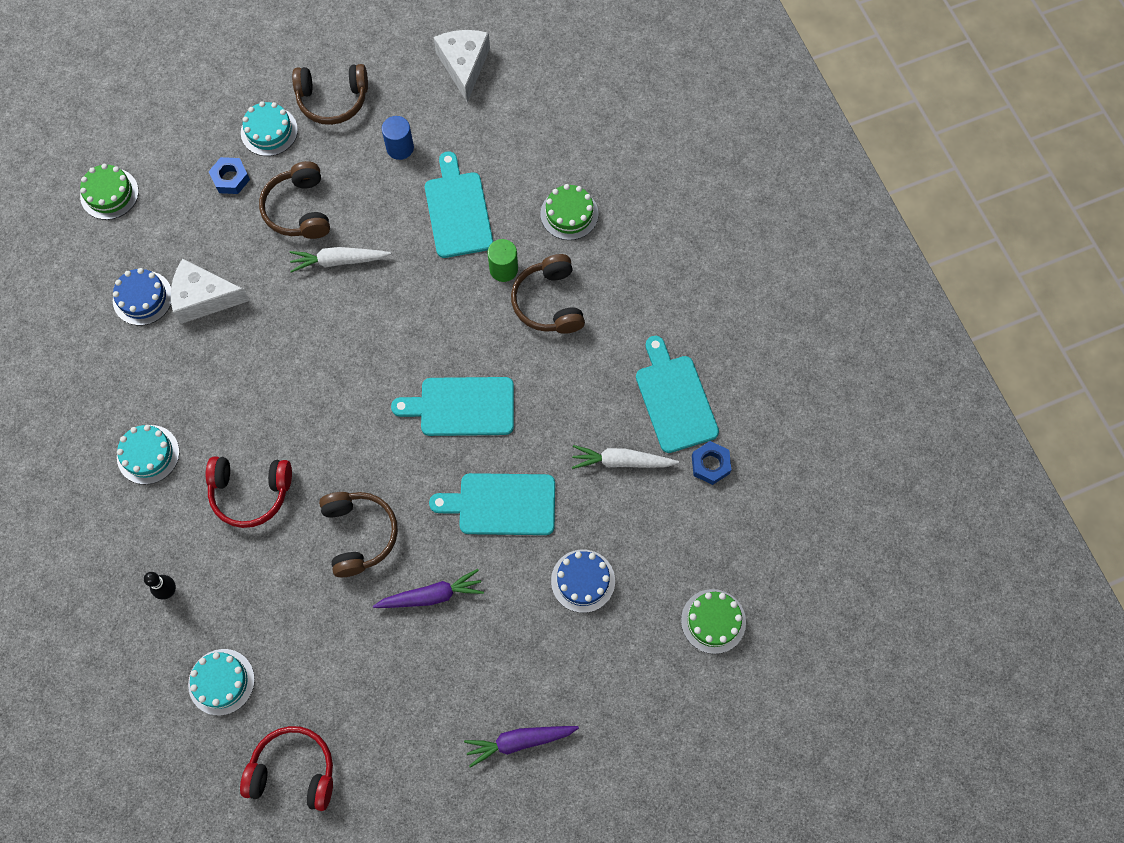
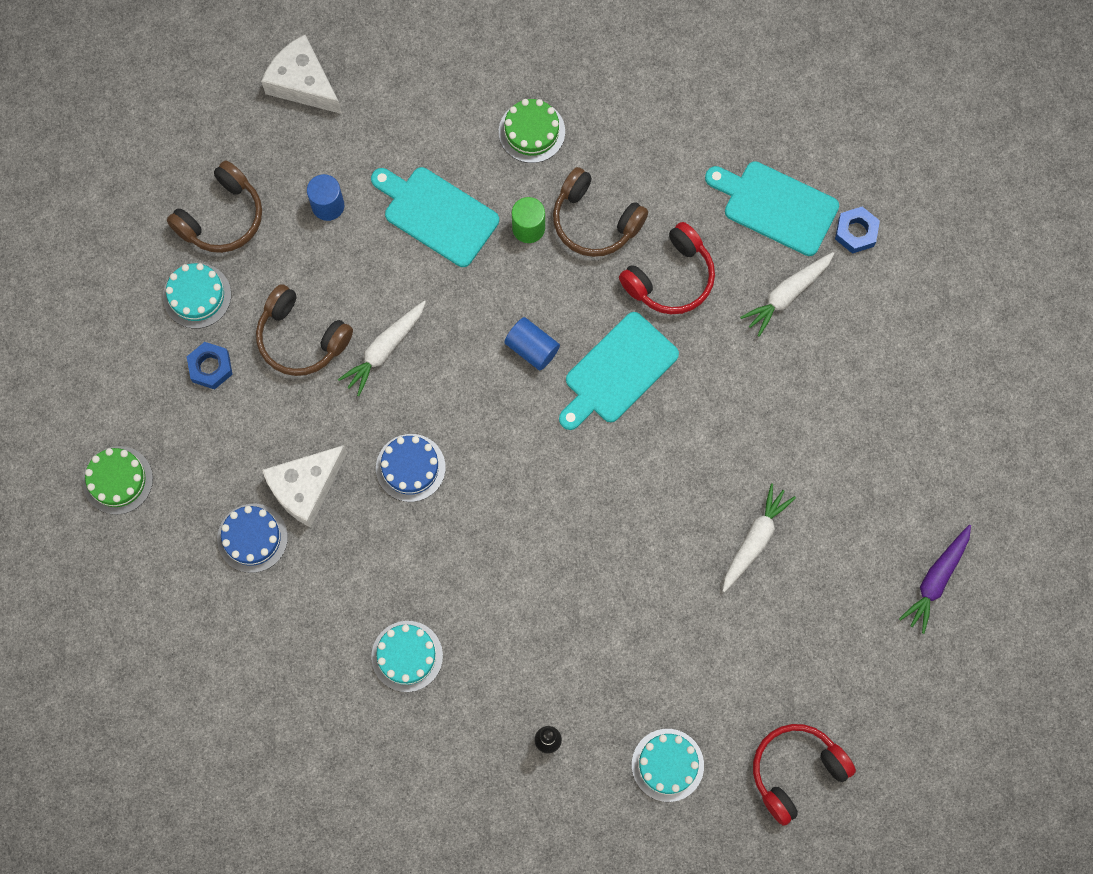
camera: 45 degrees left, 5 degrees up
red headphones [206,456,292,528] -> red headphones moved to [619,222,715,314]
brown headphones [319,492,398,577] -> none
purple carrot [373,569,484,608] -> white carrot [723,483,796,592]
turquoise cutting board [429,473,555,535] -> none
blue cake [551,550,615,613] -> blue cake moved to [376,434,446,502]
green cake [681,589,746,654] -> none
none -> blue cylinder [504,317,560,370]

